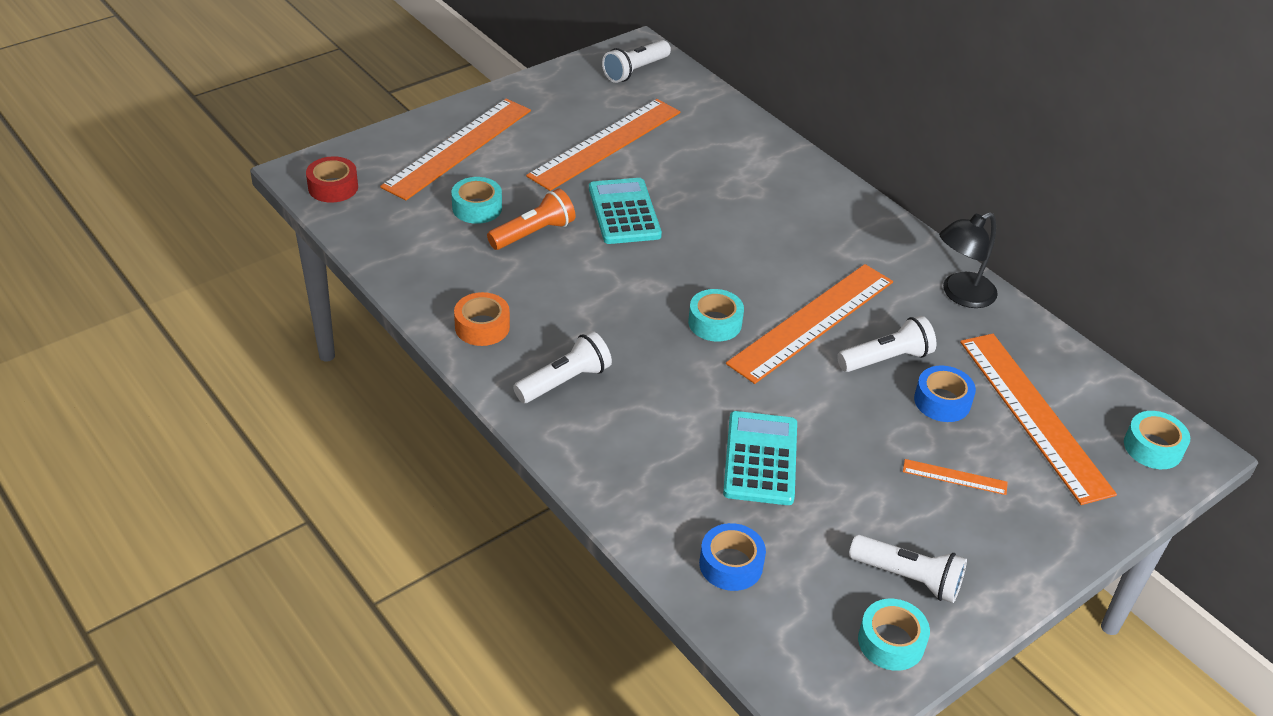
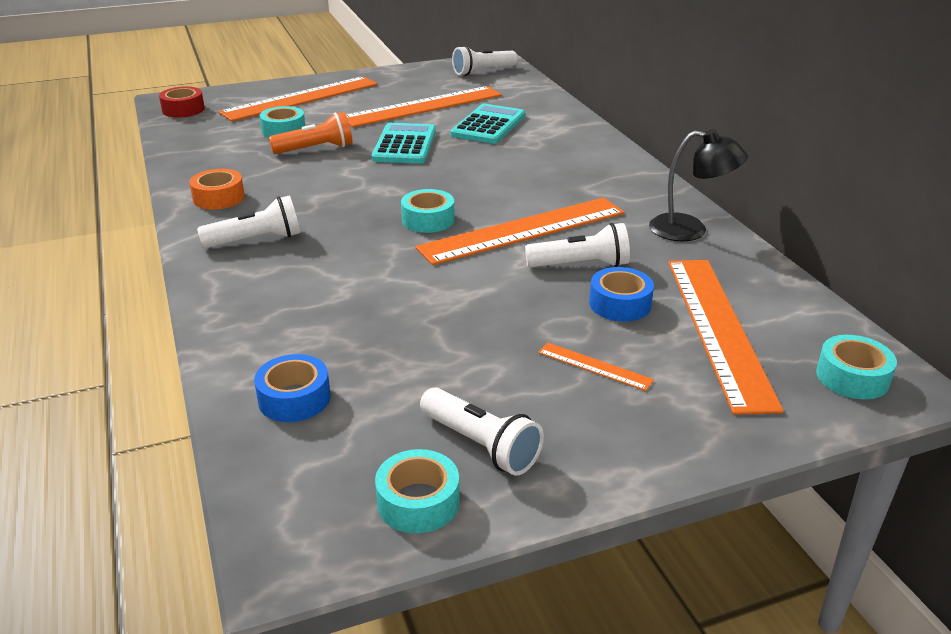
camera: 20 degrees right, 10 degrees down
turquoise calculator [723,411,797,505] -> turquoise calculator moved to [451,104,525,144]
black lamp [939,212,998,308] -> black lamp turned 150 degrees counterclockwise [649,129,748,241]

